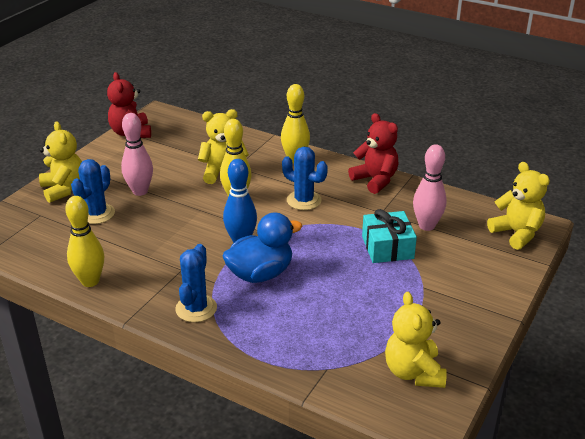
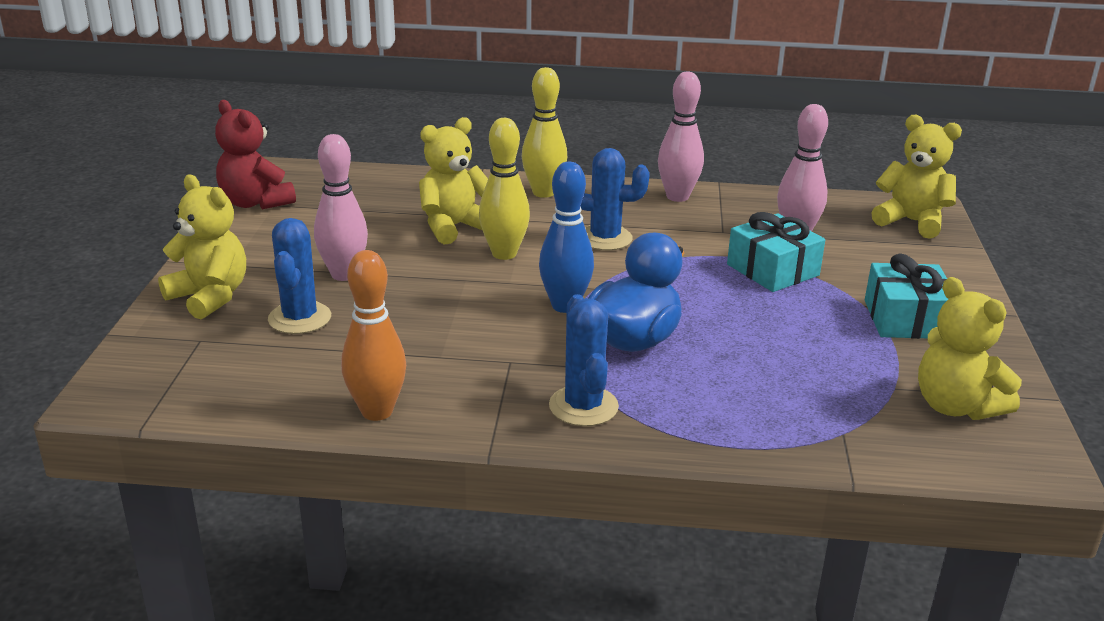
camera: 25 degrees left, 5 degrees down
yellow bowling pin [65,196,104,287] -> orange bowling pin [341,250,406,421]
red teddy bear [348,113,399,194] -> pink bowling pin [658,72,704,202]
none -> turquoise gift [865,254,948,339]

